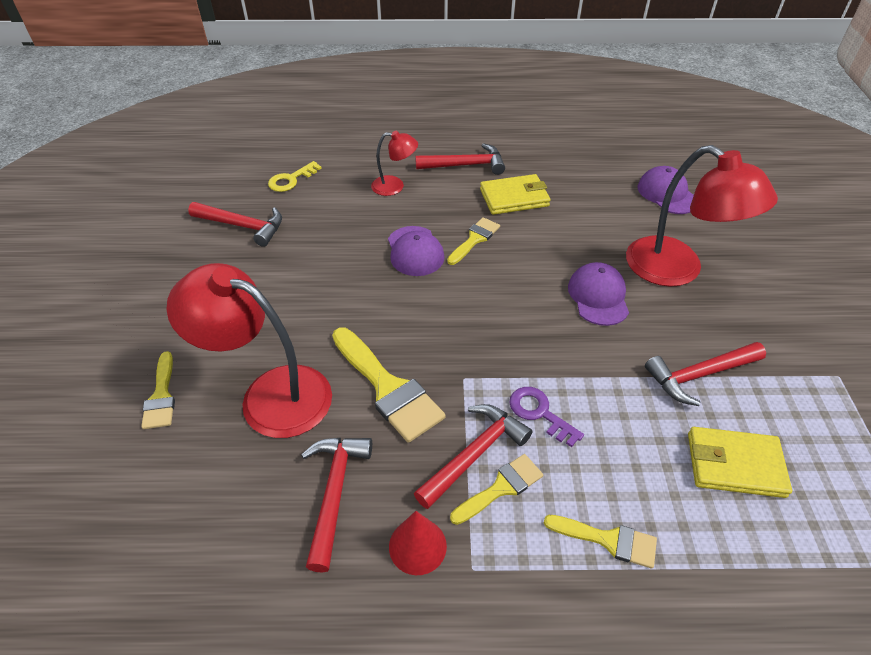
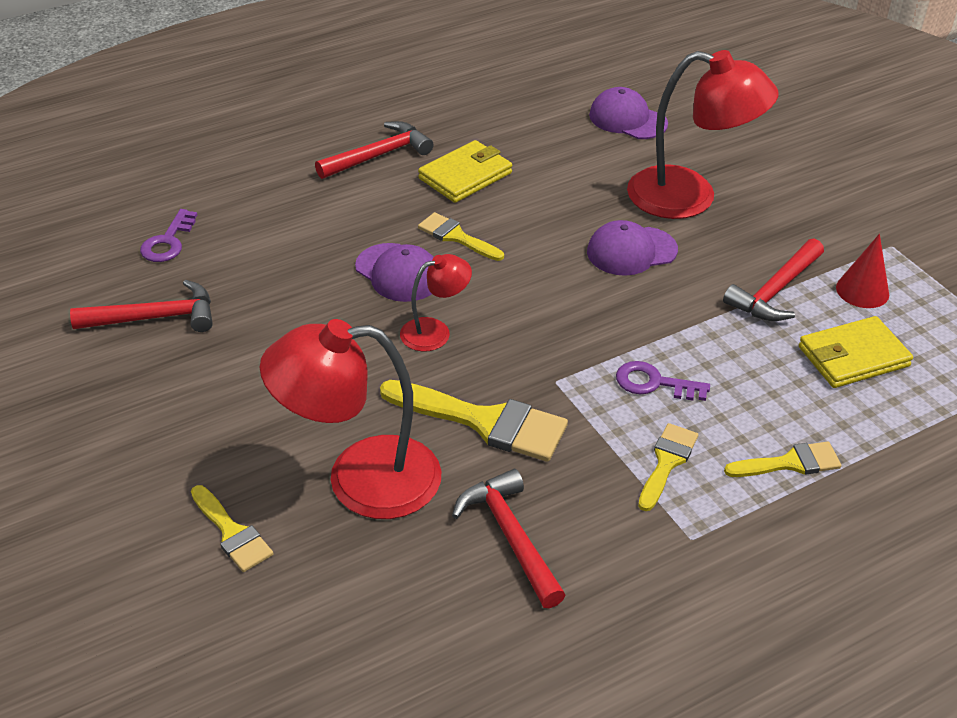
camera: 30 degrees left, 5 degrees down
yellow key [268,161,322,192] -> purple key [140,209,197,262]
red lamp [371,131,418,196] -> red lamp moved to [400,254,472,352]
red cone [389,511,447,575] -> red cone moved to [836,234,889,308]
red hammer [414,404,532,509] -> none
yellow brush [447,217,500,265] -> yellow brush turned 60 degrees counterclockwise [418,212,504,261]
purple cap [568,262,629,326] -> purple cap turned 75 degrees counterclockwise [587,220,678,276]

